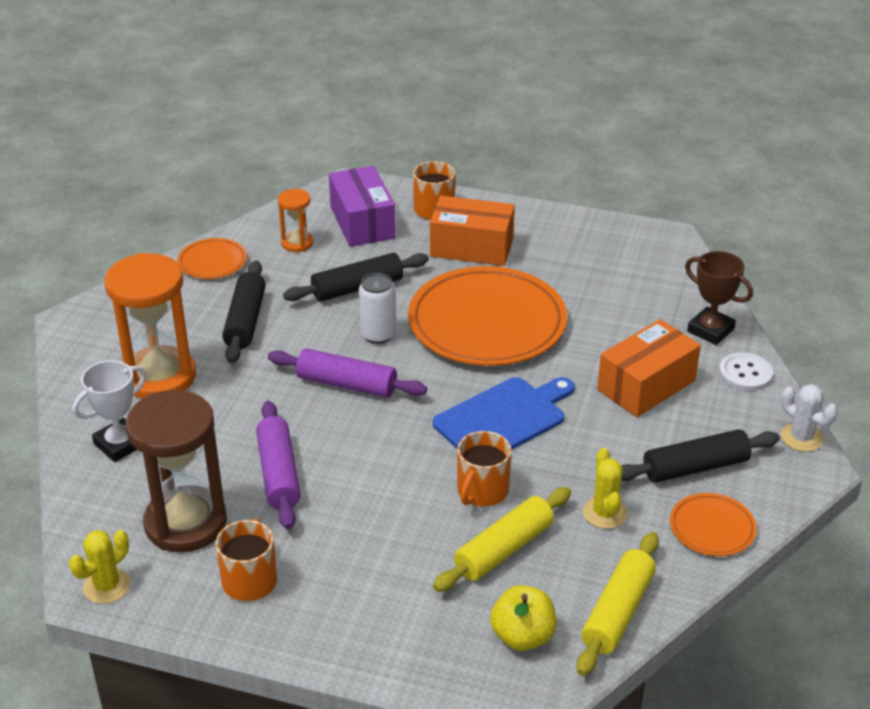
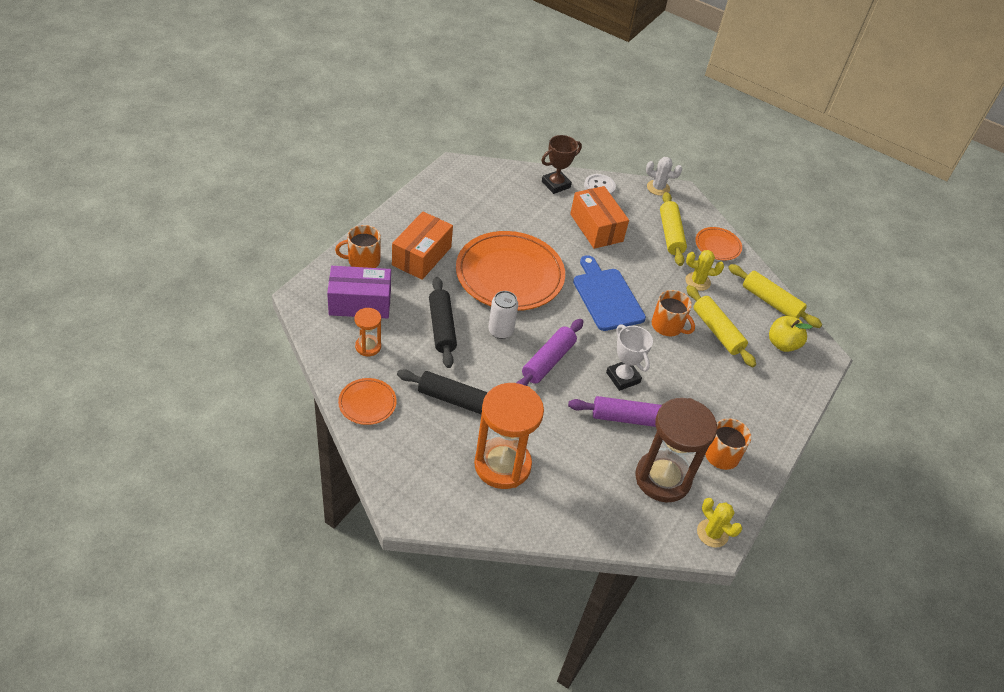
camera: 80 degrees left, 10 degrees up
white trophy [73,360,147,462] -> white trophy moved to [606,324,653,391]
black rolling pin [621,429,780,483] -> yellow rolling pin [660,192,687,266]
white cactus [781,384,838,452] -> white cactus turned 45 degrees clockwise [646,157,682,196]

